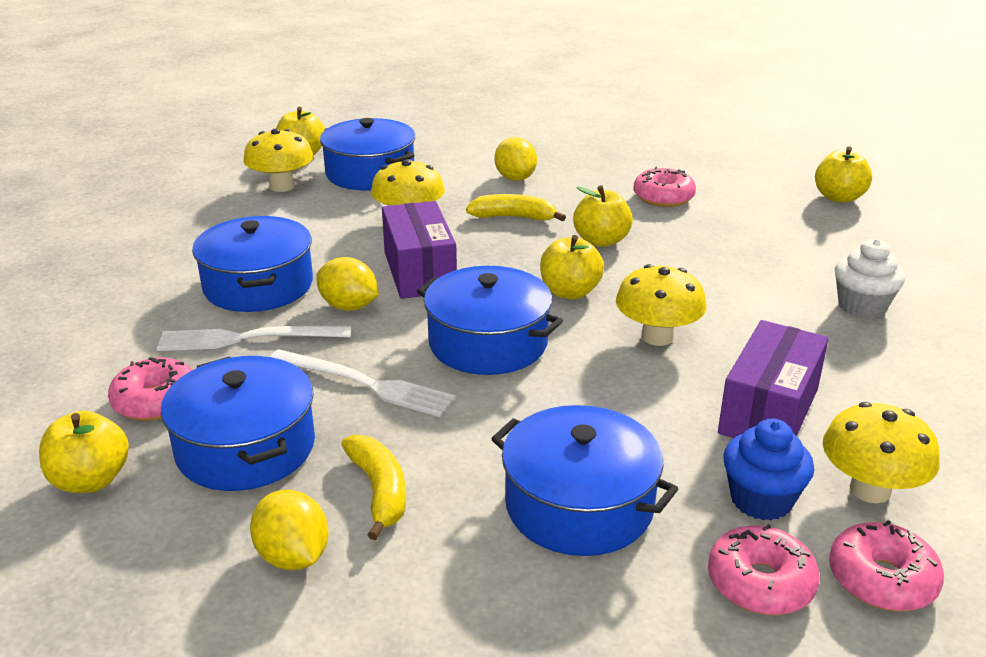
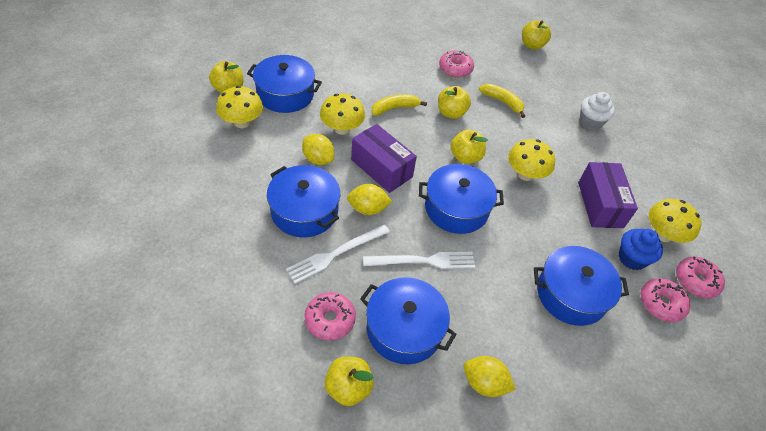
camera: 35 degrees left, 20 degrees up
yellow banana [341,435,406,540] -> yellow banana moved to [479,84,525,118]
yellow lemon [495,137,537,181] -> yellow lemon moved to [302,134,334,165]

